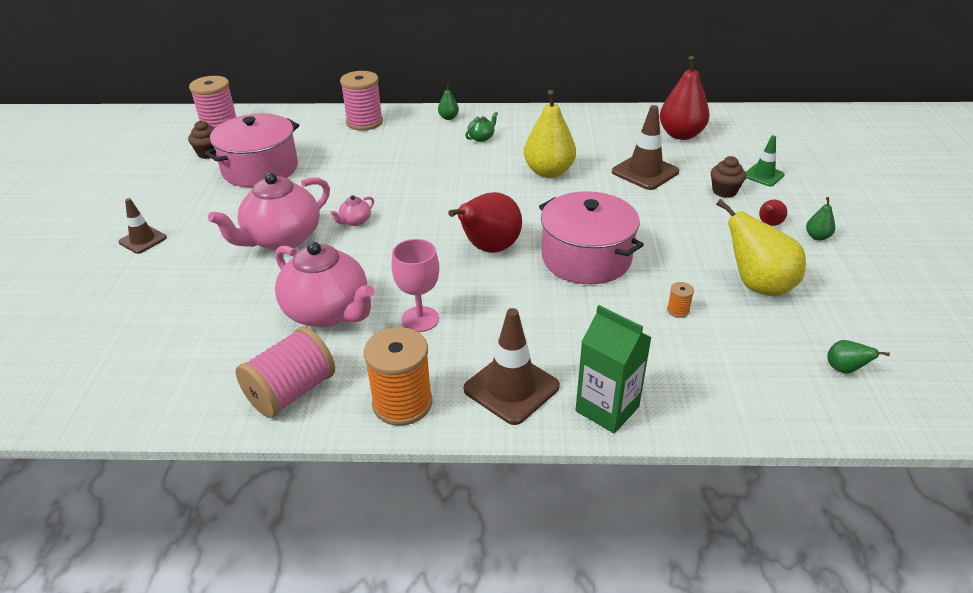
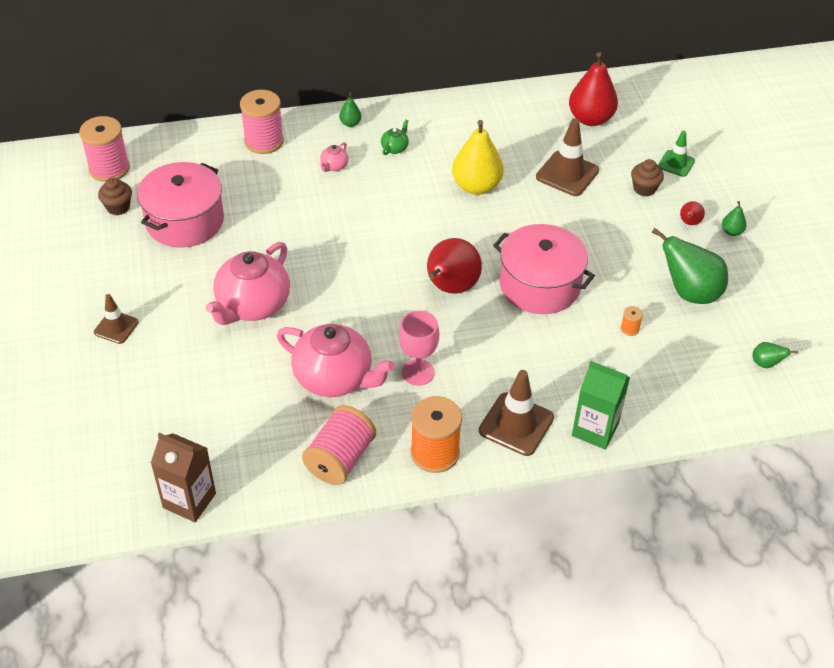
camera: 15 degrees left, 10 degrees up
pink teapot [330,195,374,226] -> pink teapot moved to [319,142,349,172]
yellow pear [716,199,806,297] -> green pear [651,228,728,304]
none -> brown carton [151,433,216,522]

